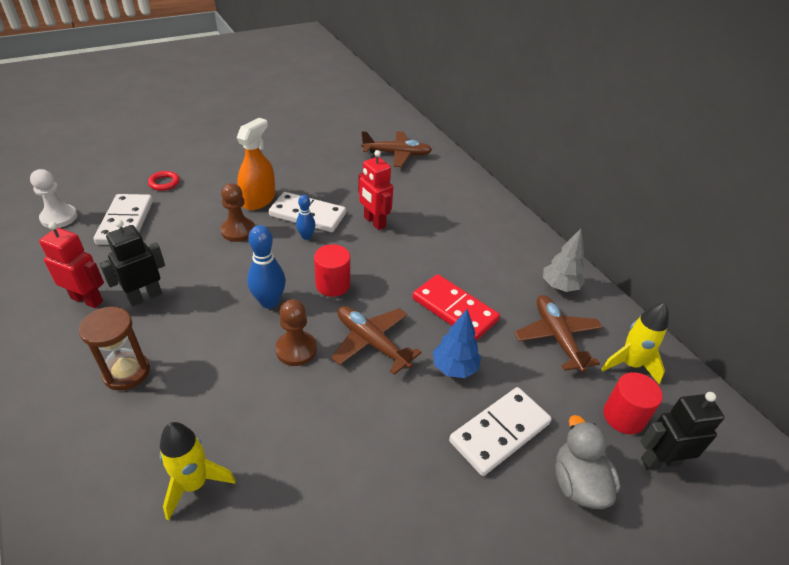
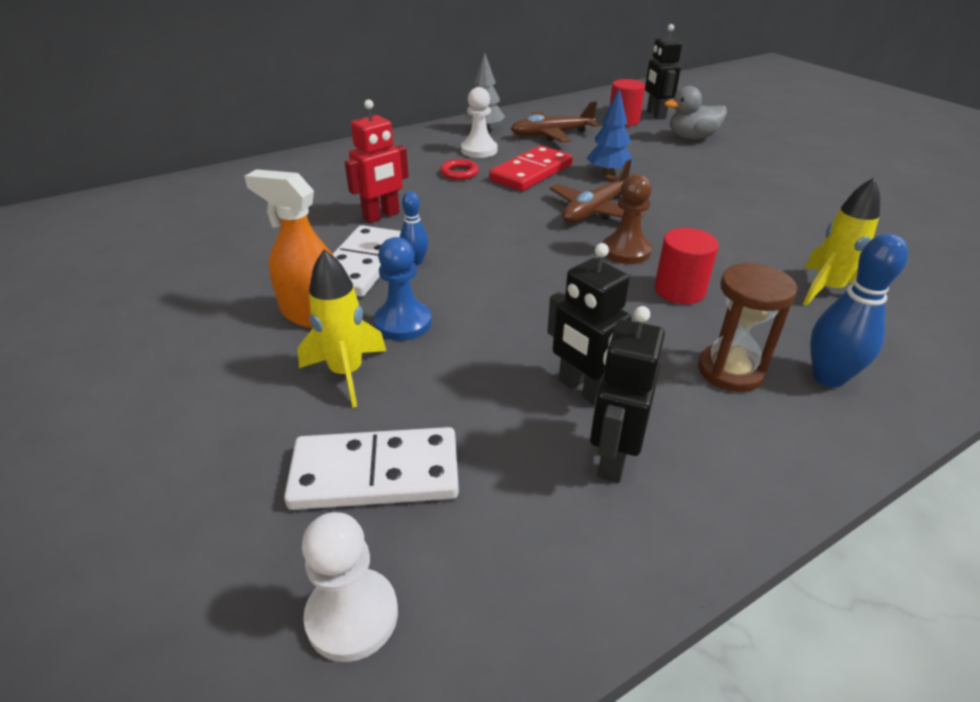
camera: 90 degrees left, 5 degrees down
red robot [39,222,104,308] -> black robot [590,306,665,483]
red ring [148,171,180,191] -> red ring moved to [440,159,479,180]
brown pawn [221,183,255,242] -> blue pawn [374,237,432,341]
blue bowling pin [247,225,286,309] -> blue bowling pin moved to [810,233,908,387]
red cylinder [314,244,350,297] -> red cylinder moved to [654,228,719,304]
brown plane [361,131,432,167] -> none
white domino [449,387,552,476] -> none
yellow rocket [601,302,669,384] -> yellow rocket moved to [297,249,386,407]
none -> white pawn [461,87,498,158]

